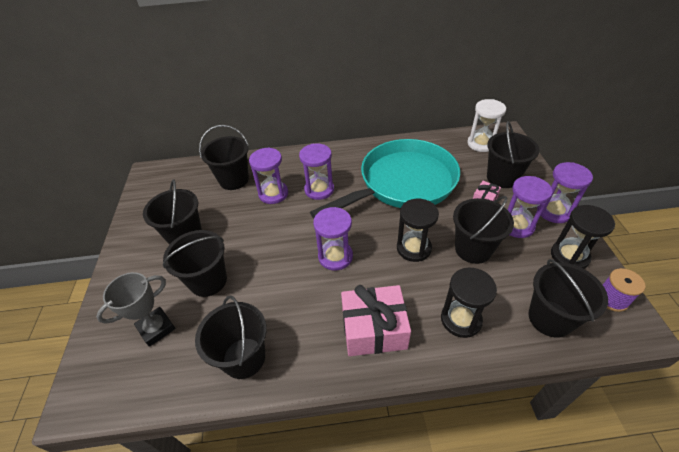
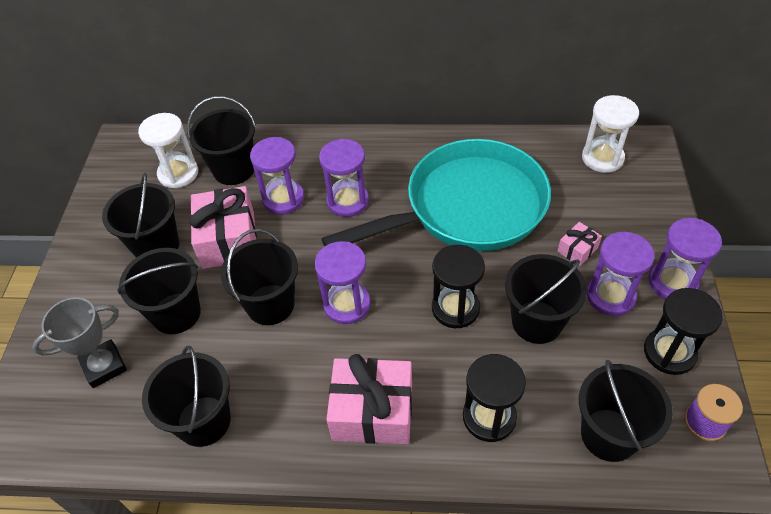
camera: 10 degrees right, 5 degrees up
black bucket [487,121,540,188] -> black bucket moved to [220,229,298,325]
none -> white hourglass [138,113,198,188]
none -> pink gift [189,186,257,269]

